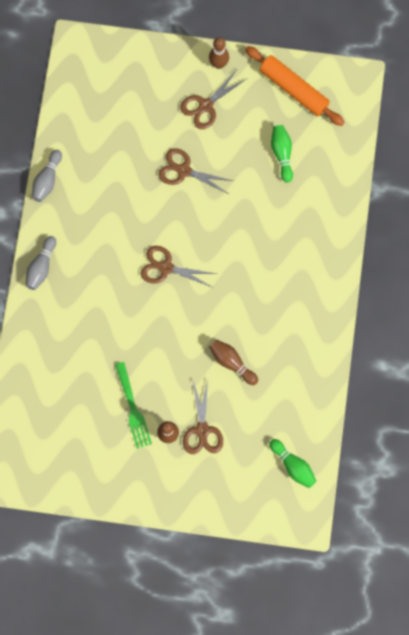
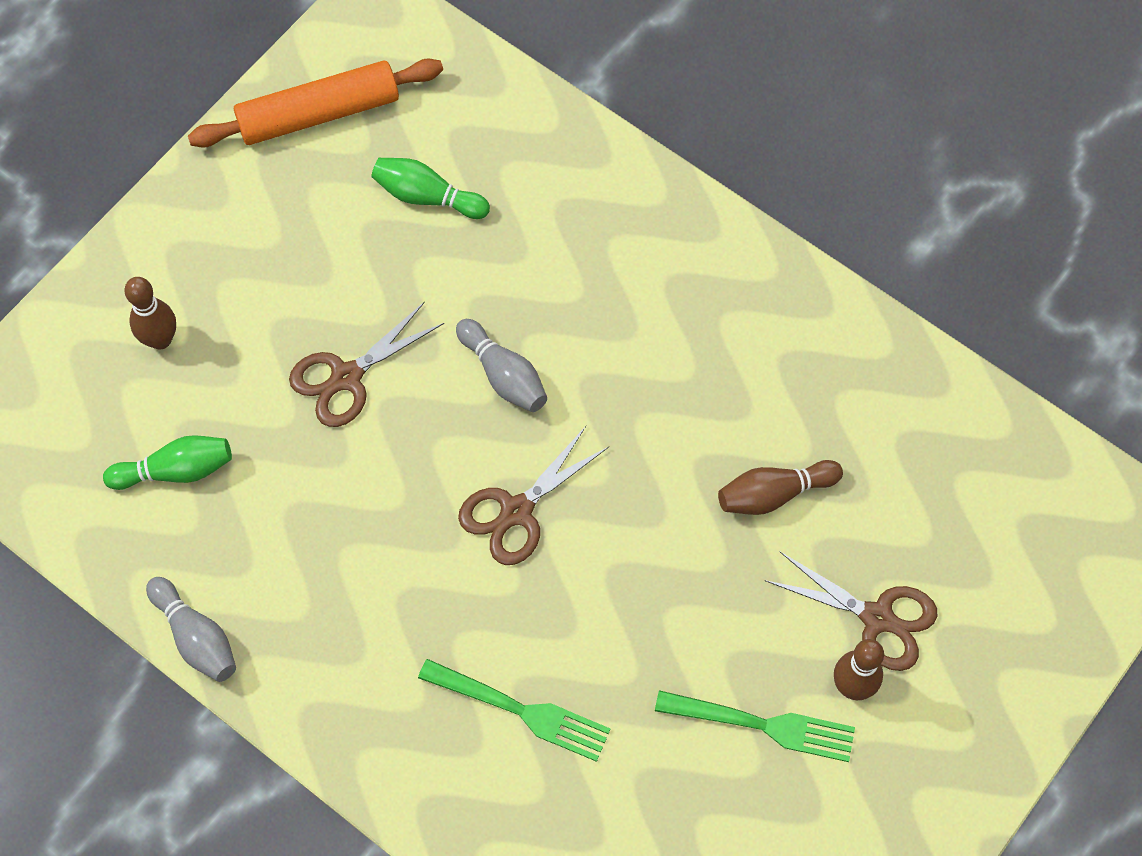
camera: 60 degrees left, 10 degrees down
grey bowling pin [26,236,56,290] -> grey bowling pin moved to [456,319,547,412]
brown scissors [180,71,246,129] -> none
brown bowling pin [209,37,229,69] -> brown bowling pin moved to [124,277,176,349]
green bowling pin [269,439,316,488] -> green bowling pin moved to [103,435,232,490]
none -> green fork [418,659,611,762]

